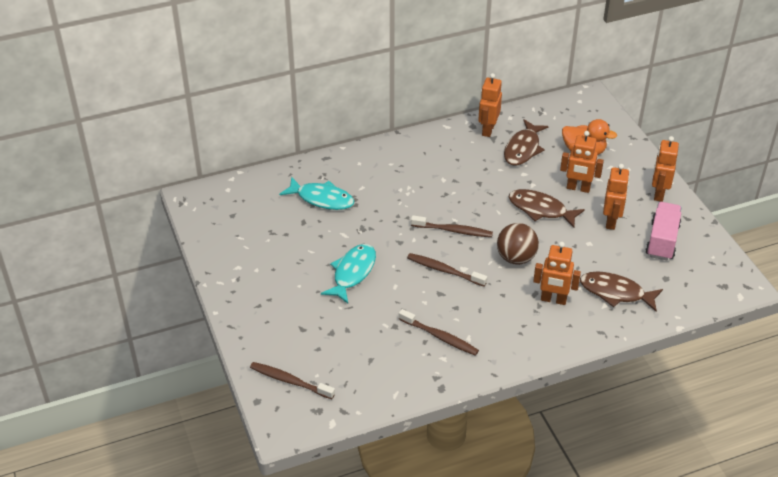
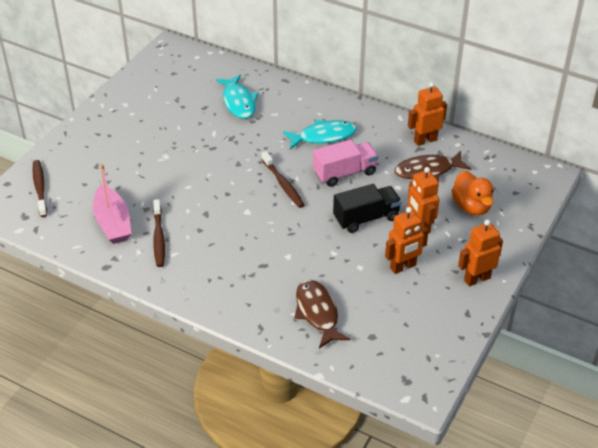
camera: 50 degrees right, 0 degrees up
turquoise fish [321,244,376,303] -> turquoise fish moved to [283,120,357,150]
brown toothbrush [407,253,487,287] -> none
brown ball [497,223,539,265] -> none
brown fish [509,189,585,228] -> black truck [333,184,402,233]
orange robot [533,242,581,305] -> none
pink truck [646,202,682,260] -> pink truck moved to [313,140,378,187]
none -> pink boat [93,164,131,244]

